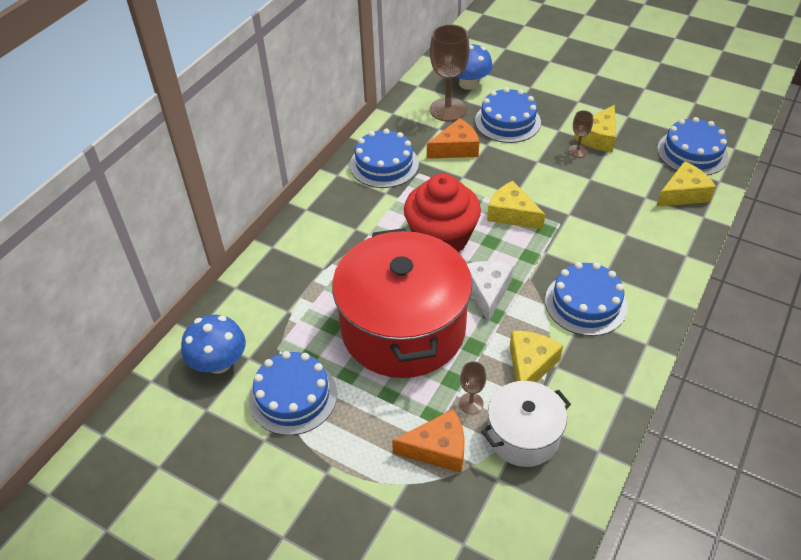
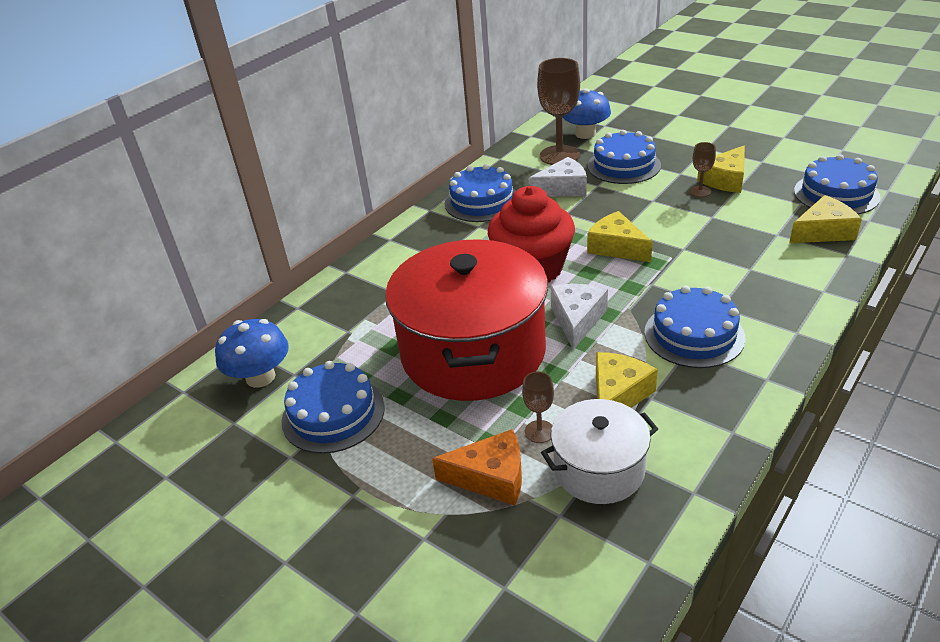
camera: 10 degrees right, 10 degrees down
orange cheese [427,118,479,159] -> white cheese [528,157,587,197]

